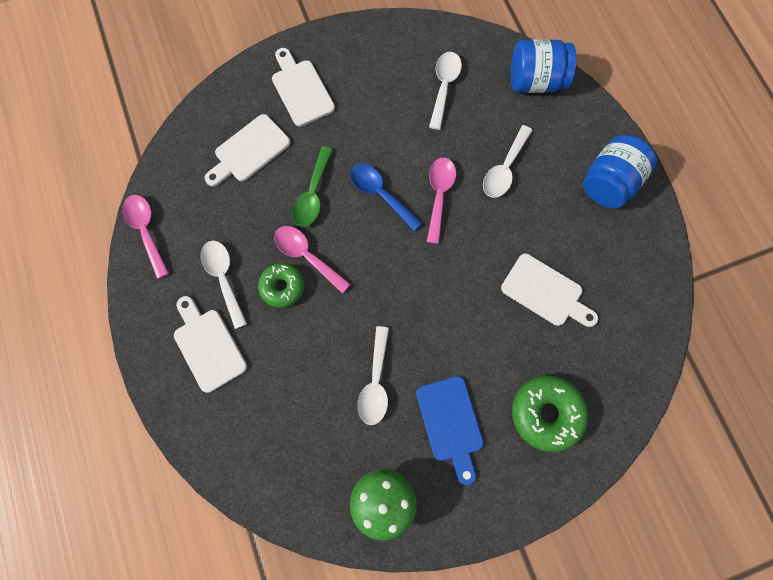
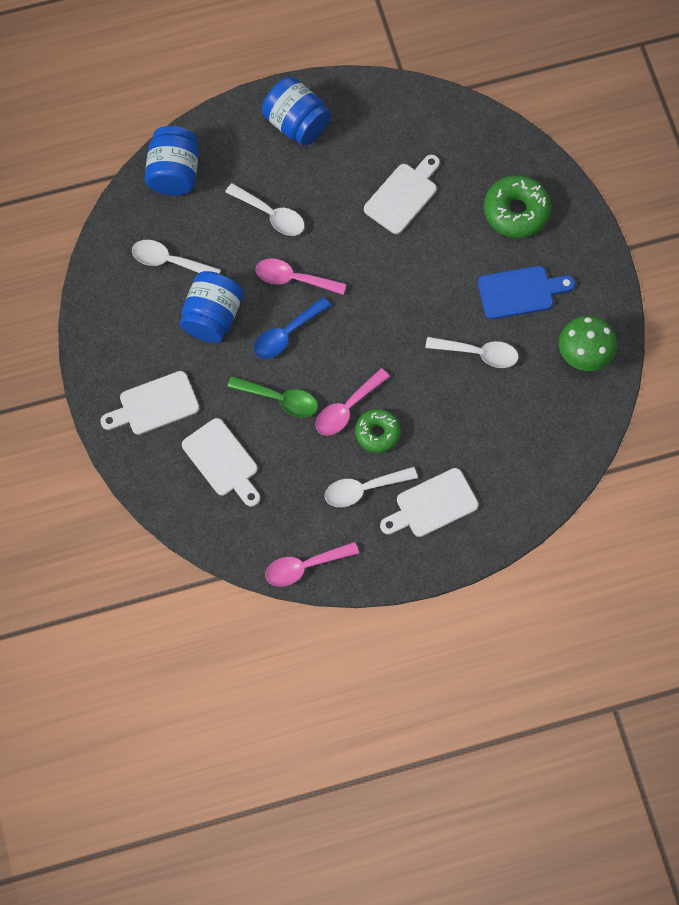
camera: 85 degrees left, 5 degrees down
none -> blue jar [180,271,243,343]

